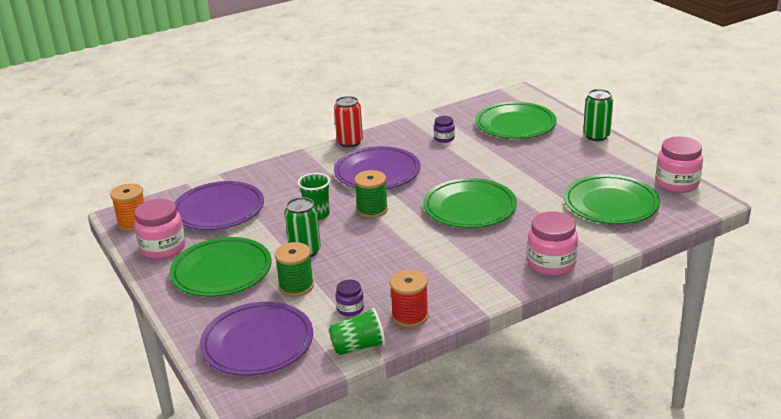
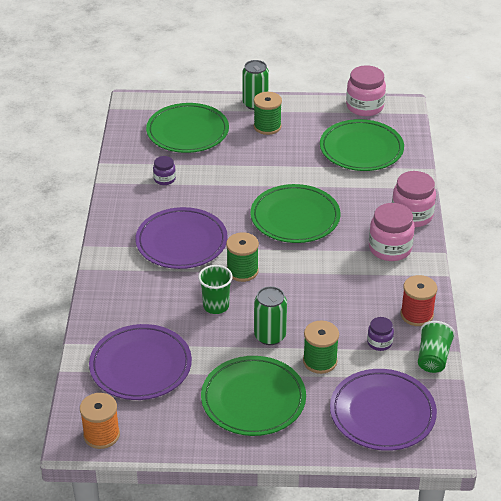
camera: 60 degrees left, 10 degrees up
pink jar [134,199,185,259] -> pink jar moved to [369,203,415,261]
red can [334,96,363,147] -> none
none -> green spool [254,92,282,135]

